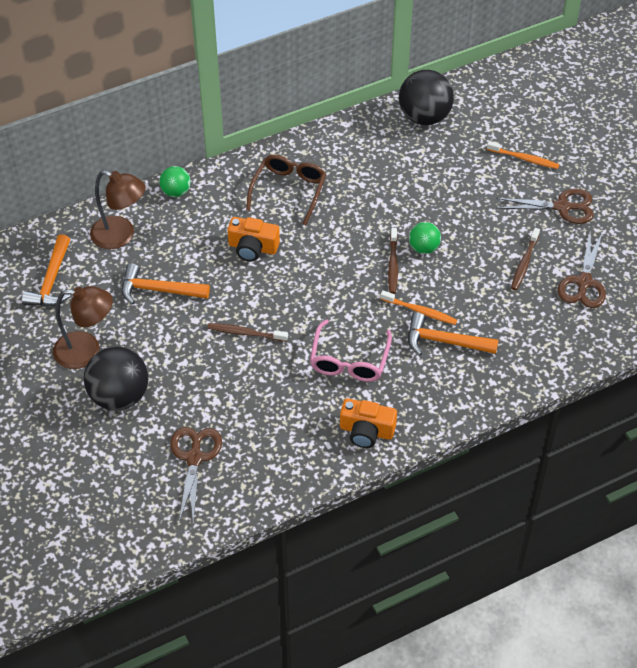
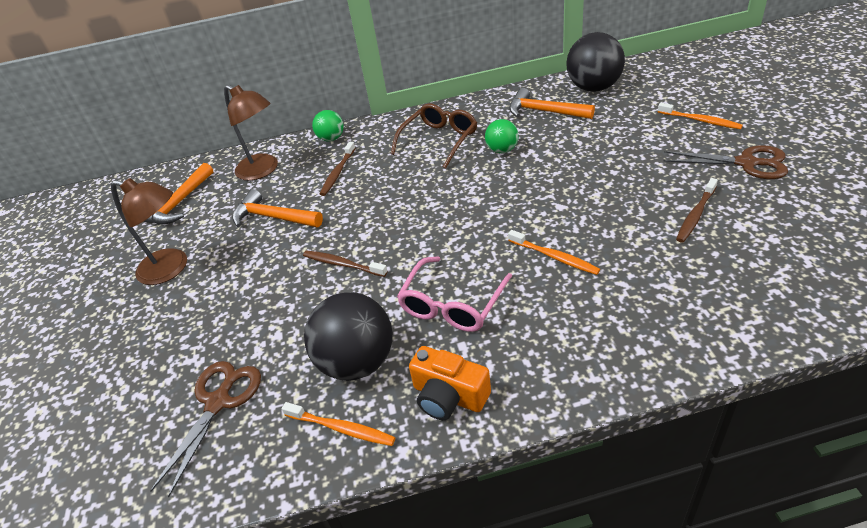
camera: 20 degrees right, 10 degrees down
black ball [84,347,148,410] -> black ball moved to [304,292,393,381]
orange camera [227,217,280,262] -> none
brown toothbrush [388,228,398,294] -> brown toothbrush moved to [320,142,355,196]
orange hammer [408,312,498,355] -> orange hammer moved to [509,88,595,119]
green ball [409,222,441,254] -> green ball moved to [485,119,519,153]
brown scissors [558,233,606,308] -> none
none -> orange toothbrush [282,402,395,446]

